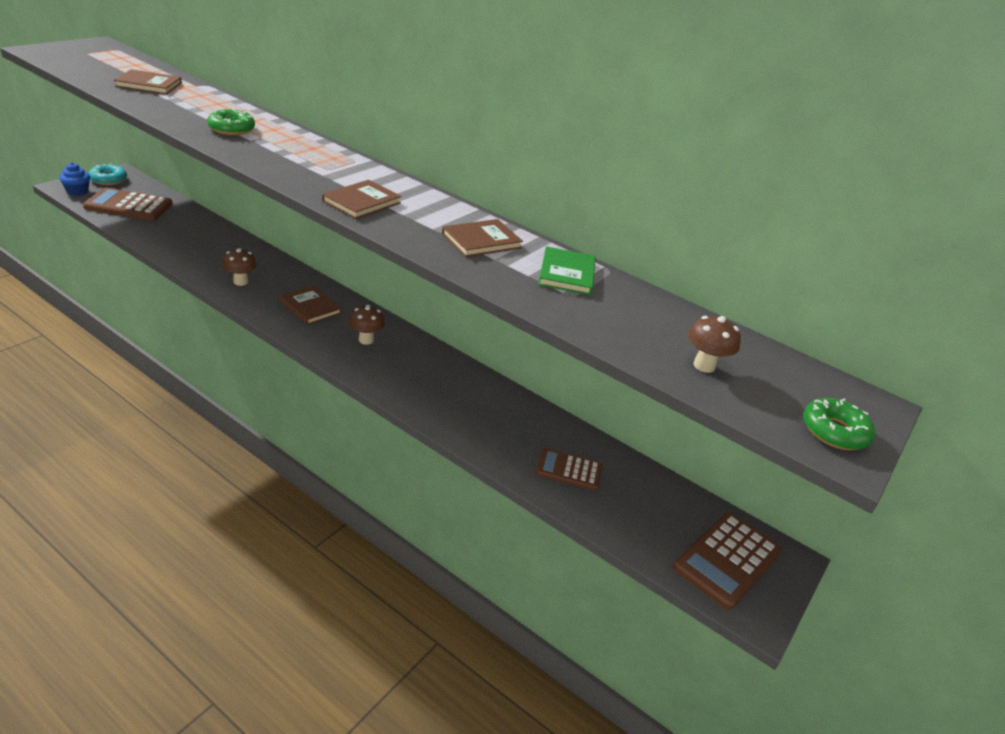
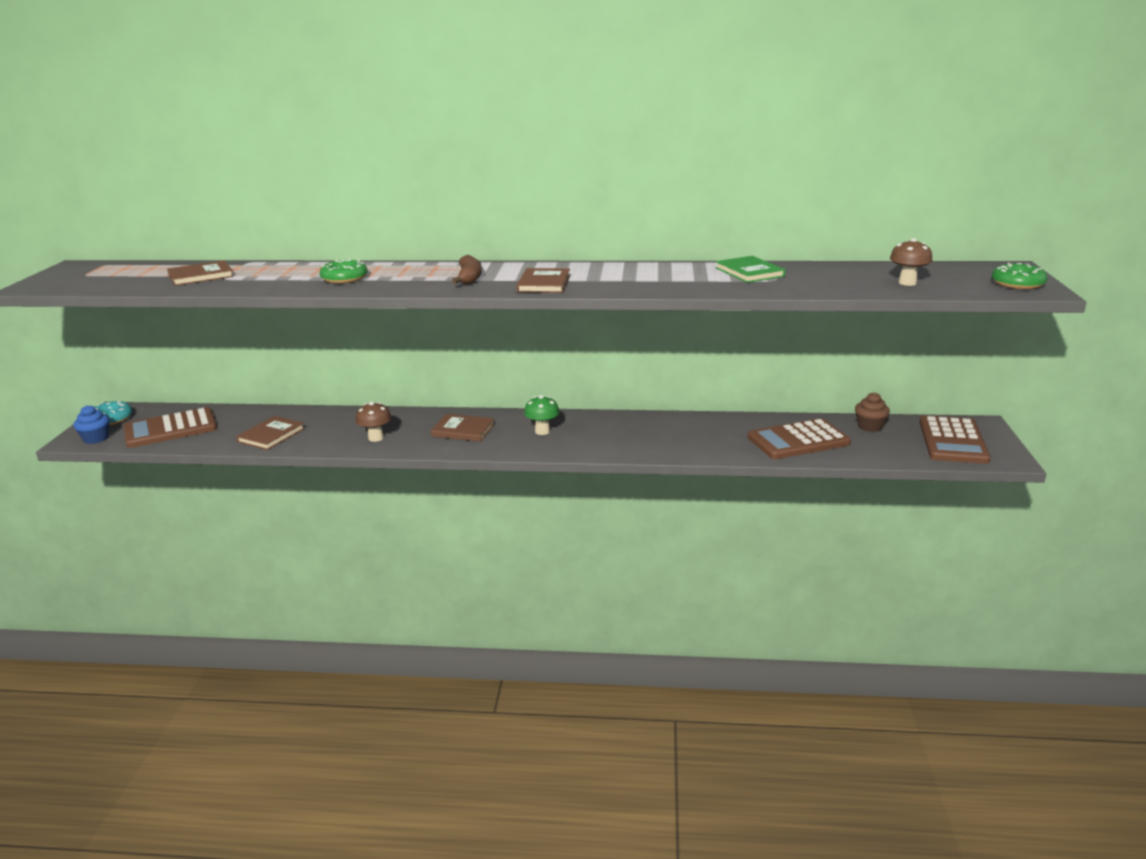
camera: 25 degrees left, 10 degrees down
brown mushroom [349,305,385,345] -> green mushroom [524,395,559,435]
brown book [442,219,523,257] -> brown book moved to [236,416,305,450]
brown calculator [536,448,602,491] -> brown calculator [748,418,851,459], size x1.59
none -> brown banana [452,255,482,285]
none -> brown cupcake [855,392,890,432]

